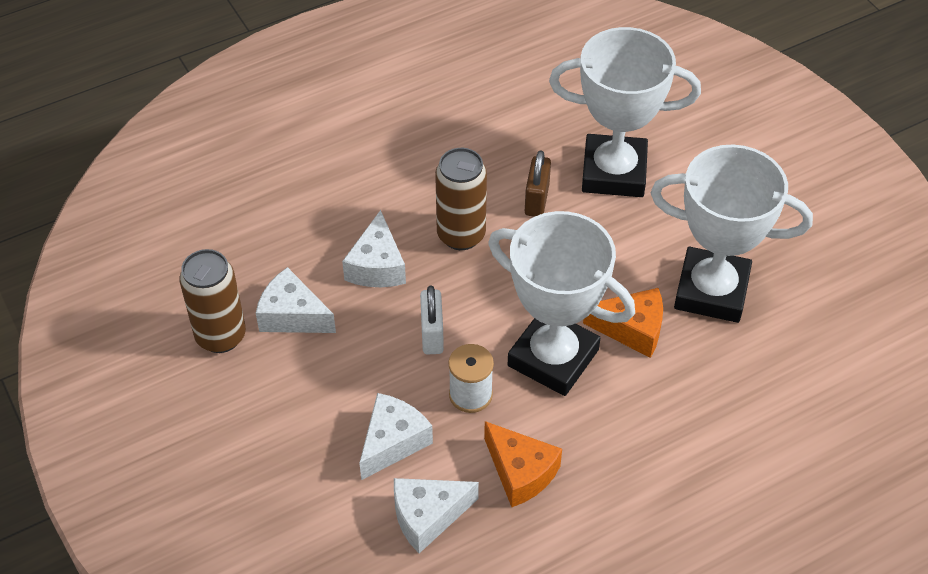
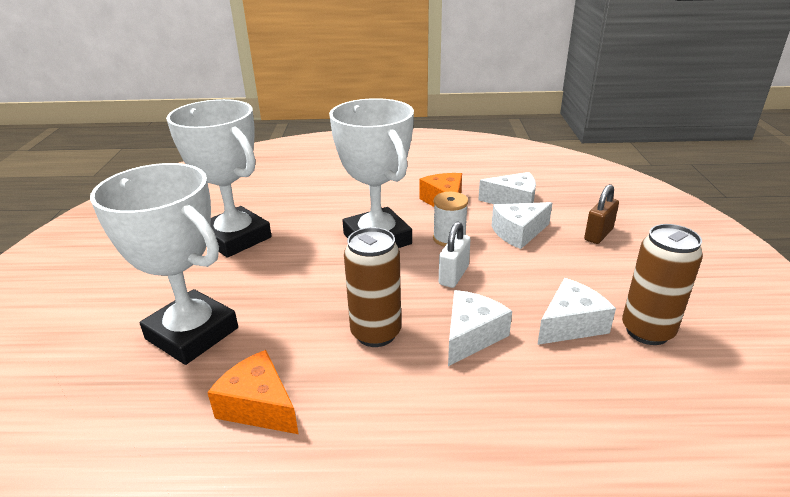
camera: 150 degrees left, 20 degrees down
white cheese [256,267,336,333] -> white cheese turned 90 degrees counterclockwise [537,278,616,345]
brown padlock [525,150,551,217] -> brown padlock moved to [584,184,619,244]
orange cheese [583,288,663,358] -> orange cheese moved to [207,350,299,434]

